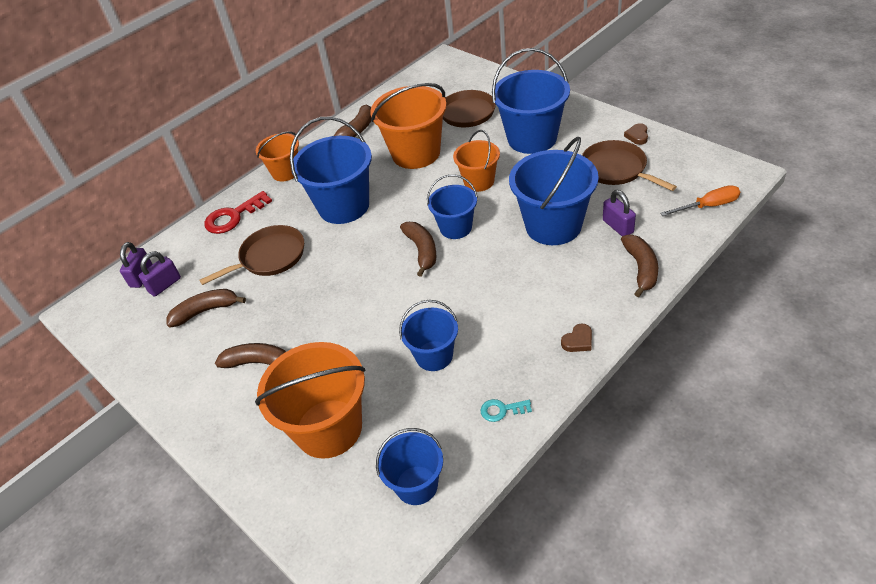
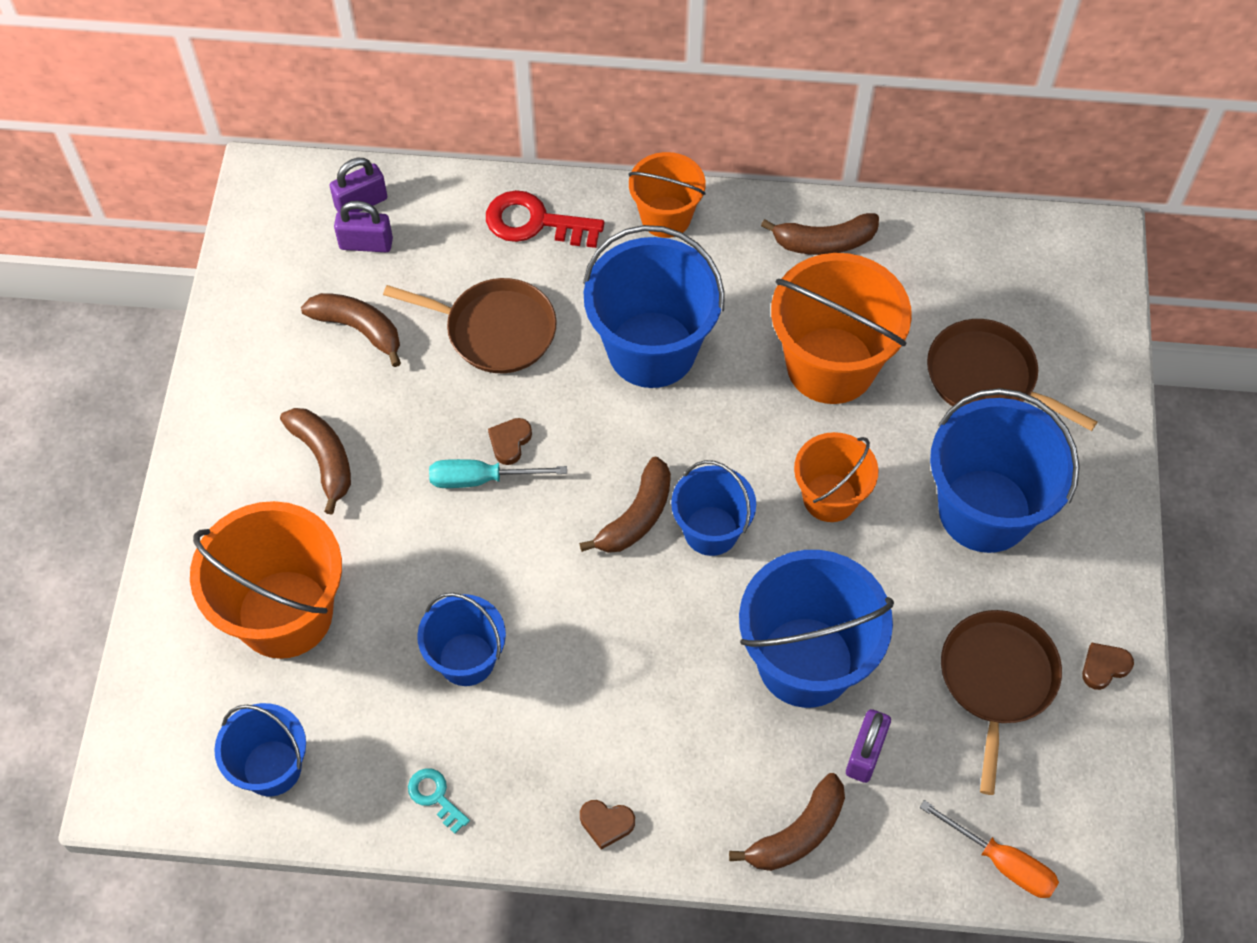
camera: 45 degrees right, 15 degrees up
none -> turquoise screwdriver [429,459,567,488]
none -> brown heart [488,418,532,465]

